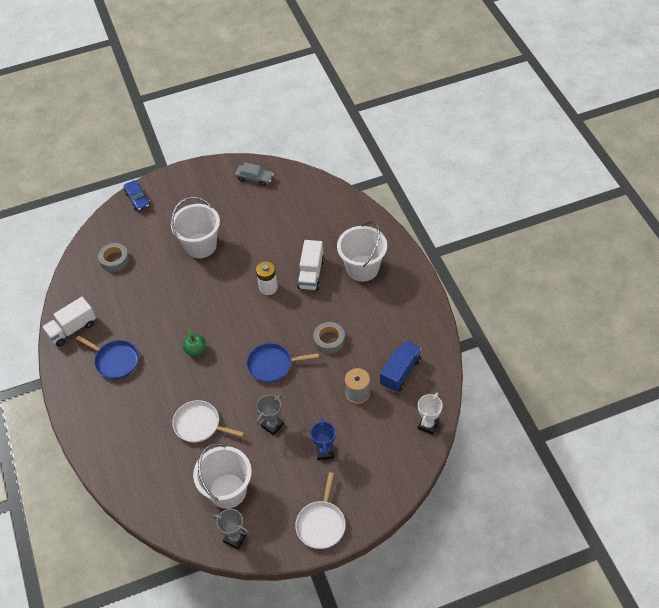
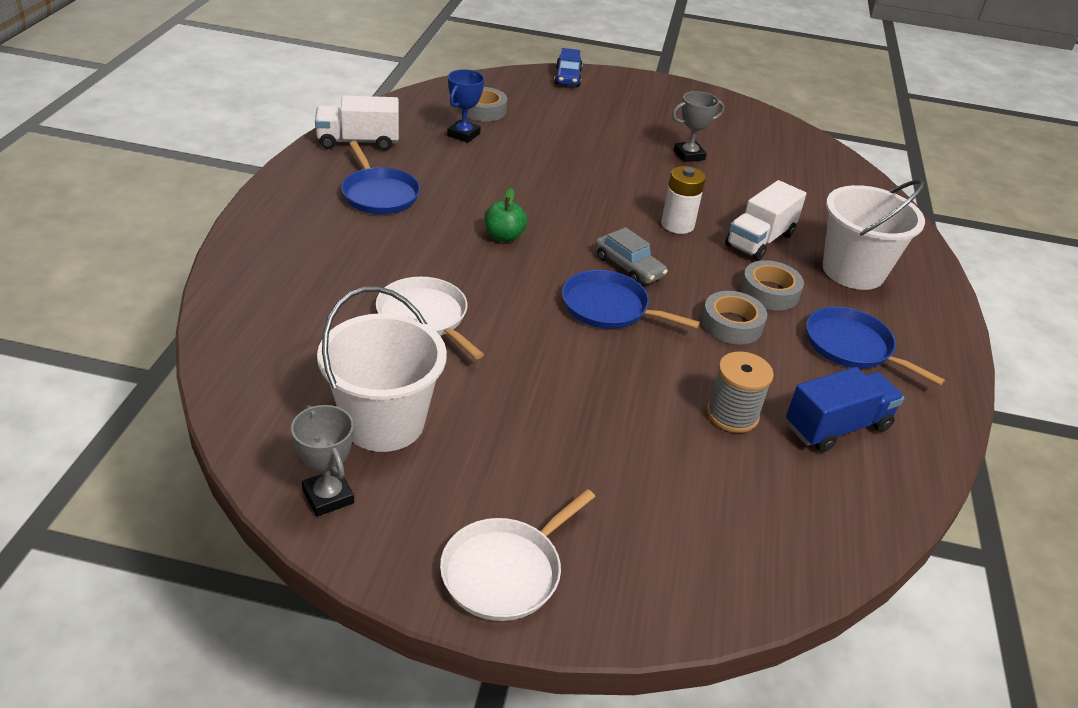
camera: 25 degrees right, 15 degrees down
white bucket [171,197,220,258] -> none
grey car [235,162,274,186] -> grey car moved to [595,227,668,284]
grey trophy [256,395,284,435] -> grey trophy moved to [672,91,724,162]
blue trophy [311,418,336,460] -> blue trophy moved to [447,69,484,143]
white trophy [418,393,443,435] -> none
none -> grey tape [741,260,804,310]
none -> blue pan [806,307,945,386]

